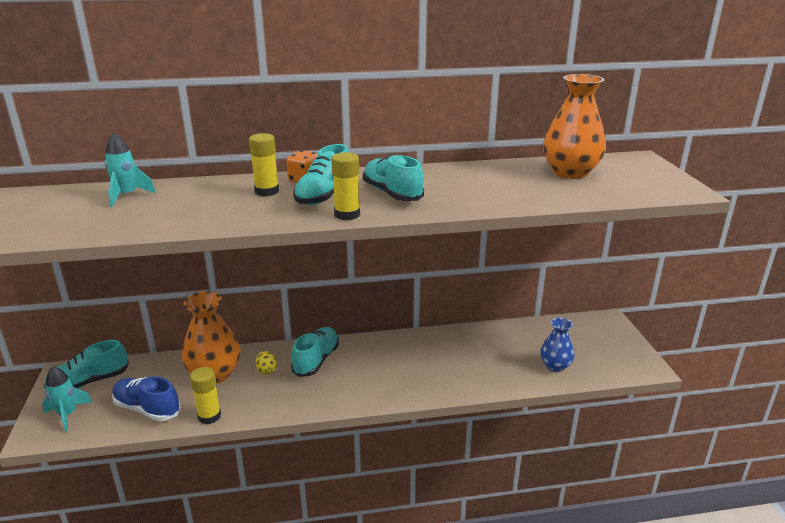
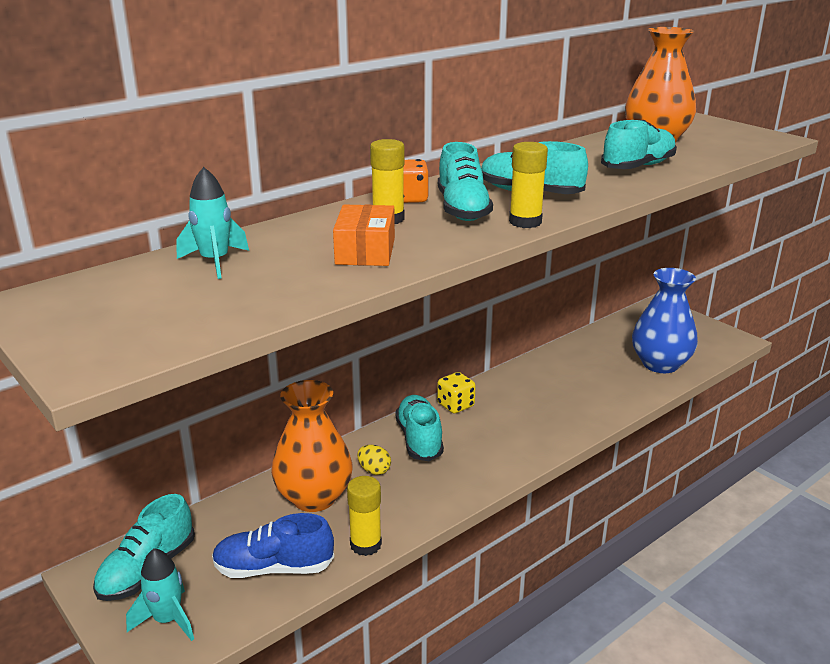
camera: 30 degrees left, 0 degrees up
blue vase [540,318,575,372] -> blue vase [632,268,698,373], size x1.66
none -> orange box [333,205,395,266]
none -> yellow dice [437,372,476,413]
none -> turquoise shoe [601,120,677,169]

